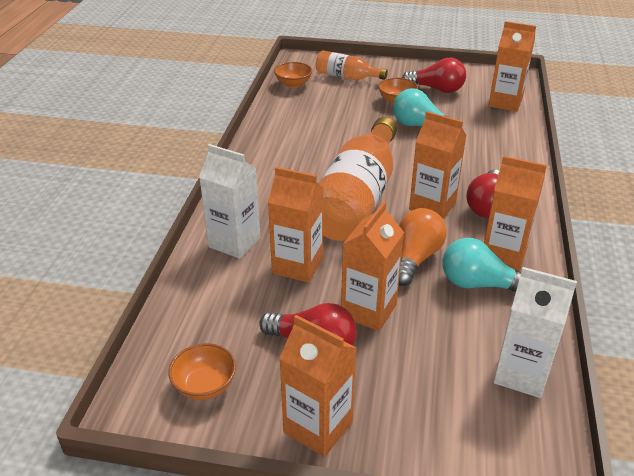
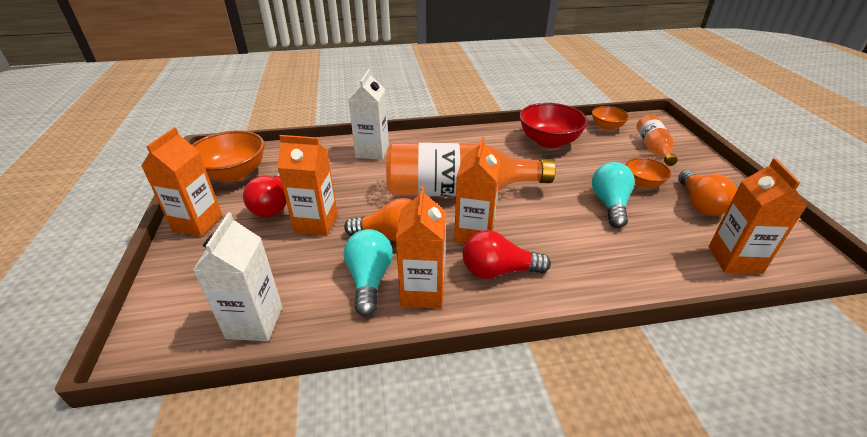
camera: 70 degrees right, 0 degrees up
orange bowl [168,343,236,400] -> orange bowl [192,130,265,182], size x1.76
orange carton [268,167,323,283] -> none
red light bulb [402,58,466,93] -> orange light bulb [678,170,737,216]
none -> red bowl [519,103,588,148]

